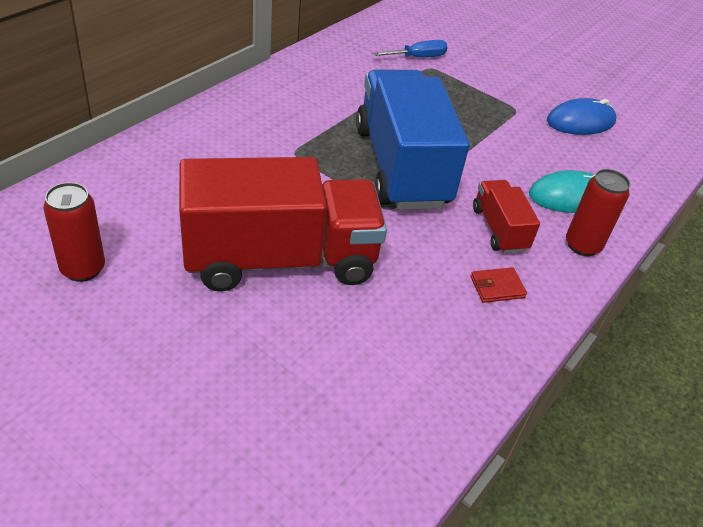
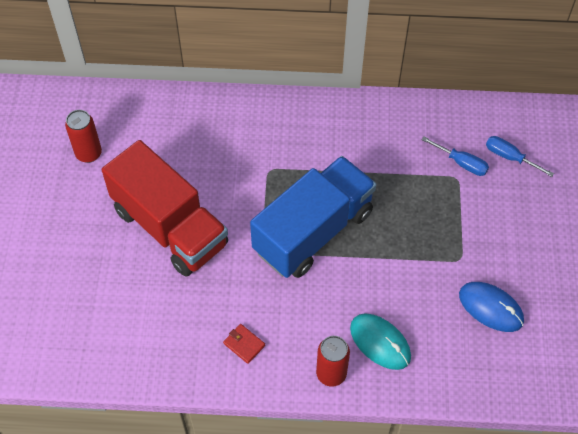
camera: 60 degrees right, 15 degrees up
red truck [473,180,540,253] -> none
none -> blue screwdriver [486,136,554,177]

